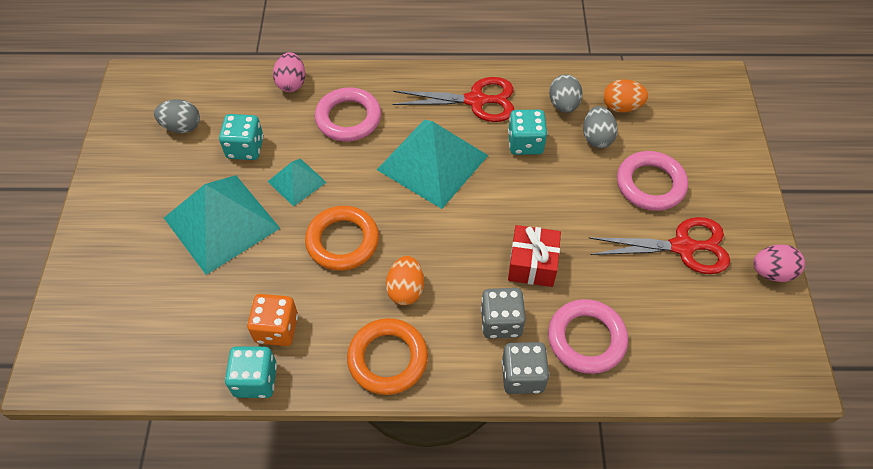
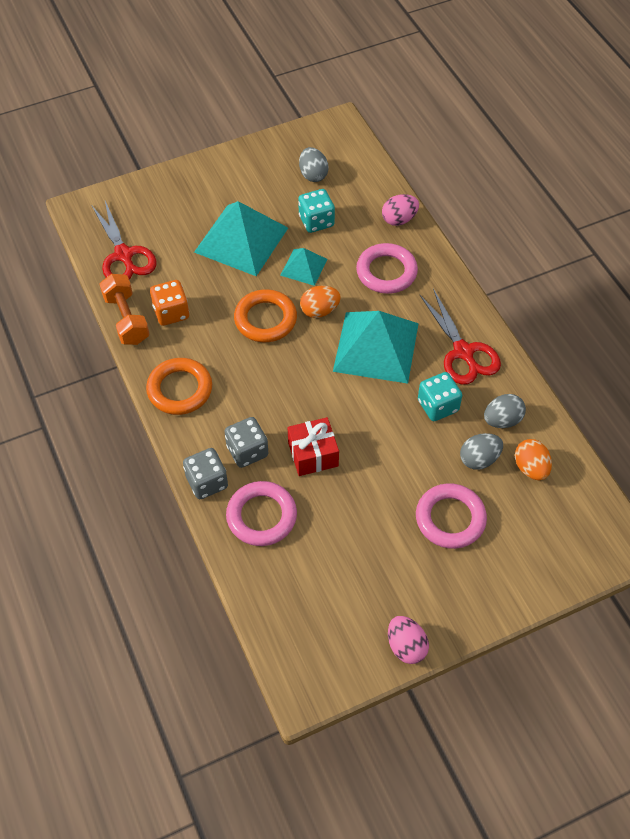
camera: 65 degrees right, 0 degrees up
turquoise dice [225,346,277,398] -> orange dumbbell [100,274,149,345]
orange egg [386,256,424,305] -> orange egg moved to [300,286,341,318]
red scissors [589,217,730,274] -> red scissors moved to [91,201,157,279]

